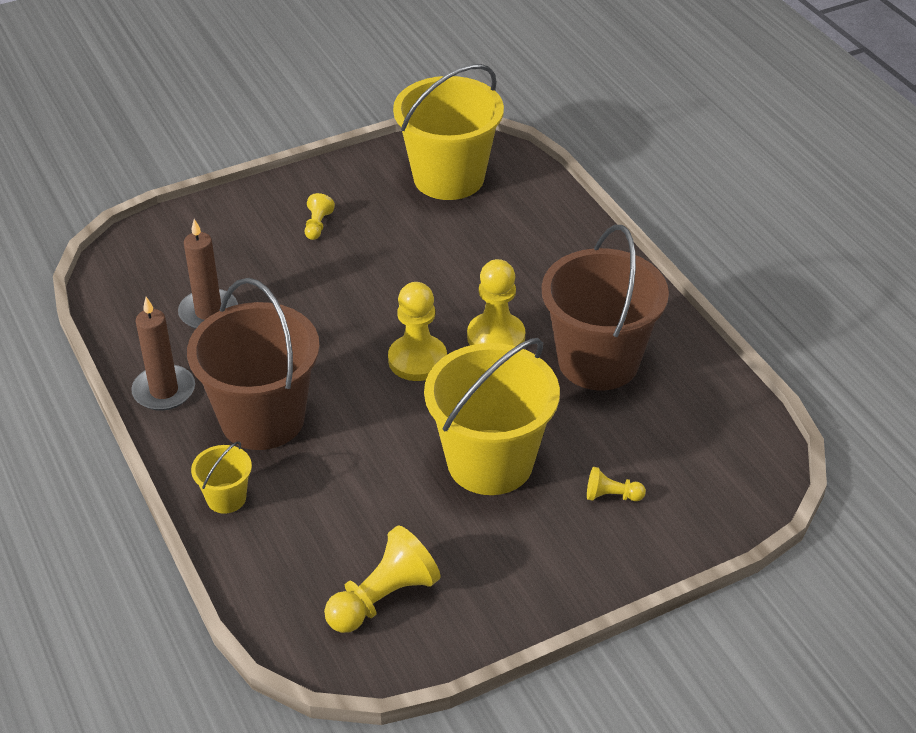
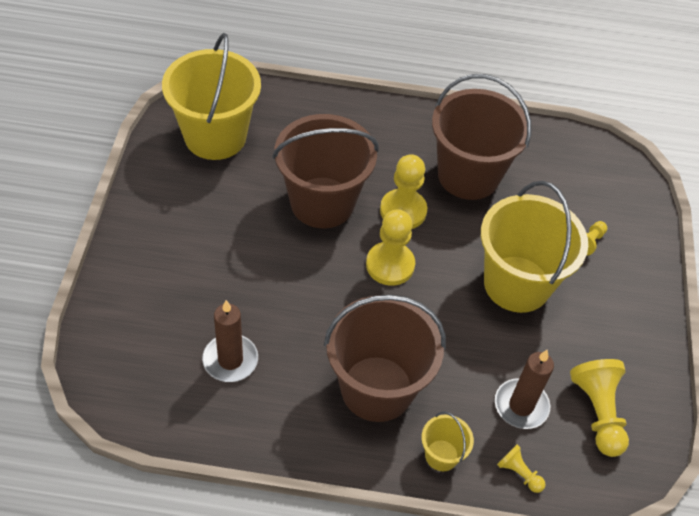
camera: 60 degrees left, 10 degrees up
brown candle [131,297,195,411] -> brown candle moved to [495,350,554,429]
yellow pawn [305,193,335,240] -> yellow pawn moved to [497,444,546,493]
none -> brown bucket [272,114,379,228]

